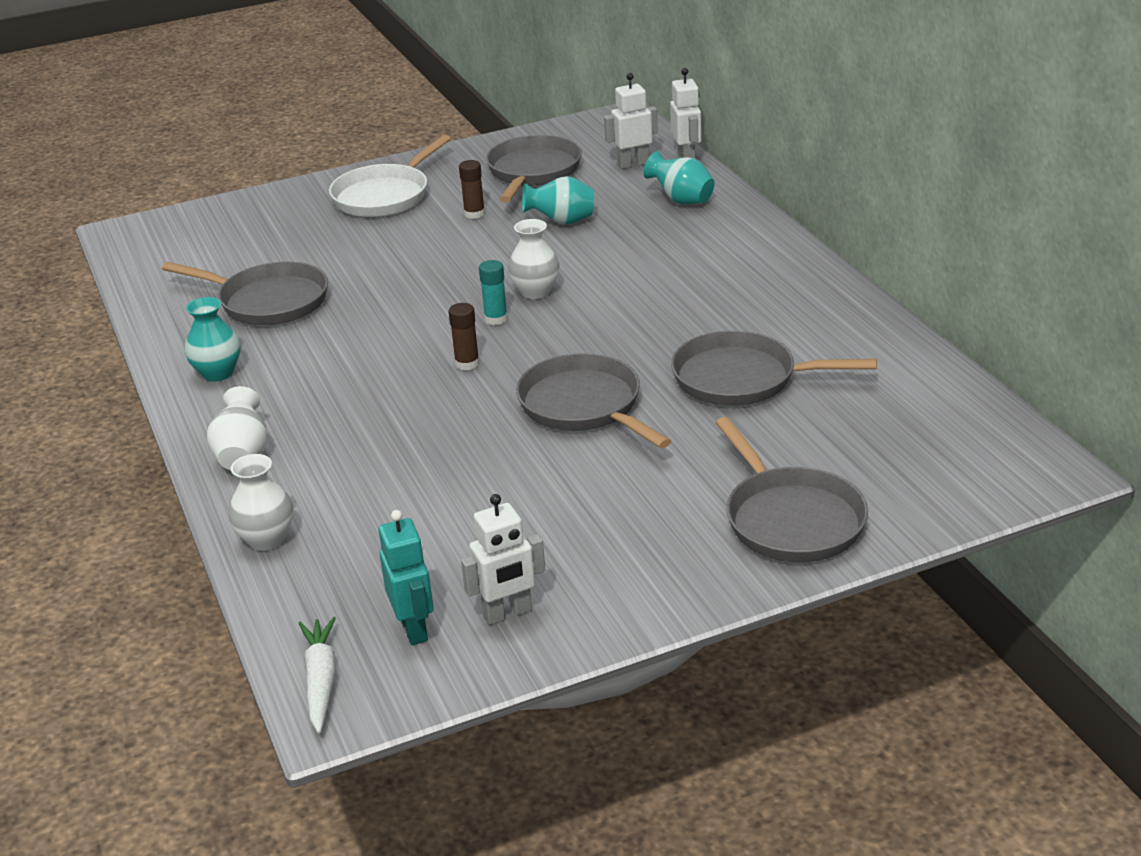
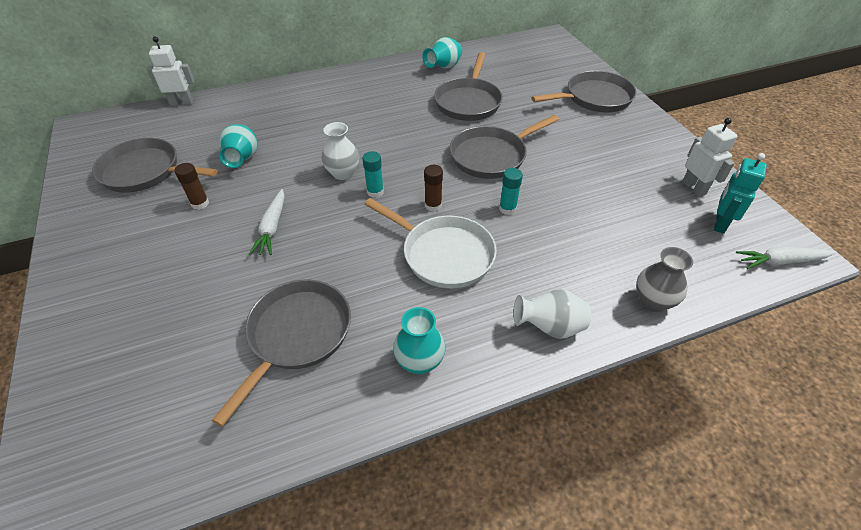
camera: 90 degrees left, 15 degrees up
white vase [228,454,294,551] -> grey vase [636,247,693,312]
white pan [329,135,451,217] -> white pan moved to [364,198,497,288]
turquoise robot [379,510,434,645] -> turquoise robot turned 45 degrees counterclockwise [714,153,767,234]
white robot [604,73,658,169] -> none
turquoise vase [644,151,715,204] -> turquoise vase moved to [422,37,462,69]
none -> white carrot [249,189,285,255]
none -> turquoise glue stick [499,168,523,215]

